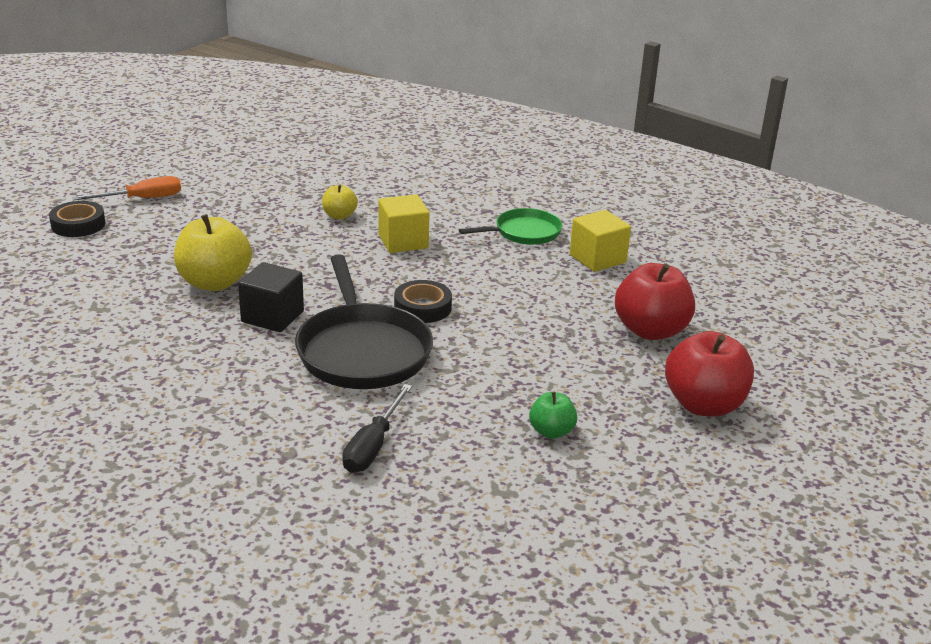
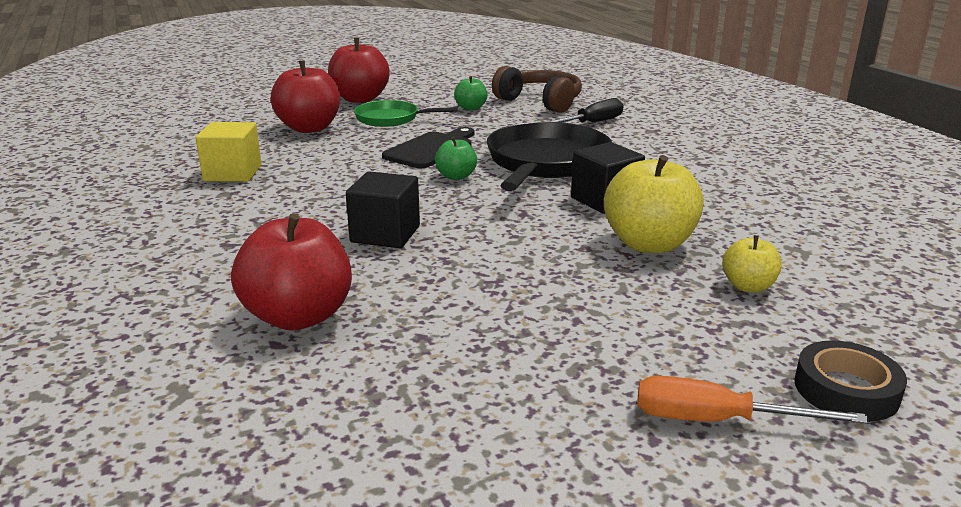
camera: 145 degrees left, 5 degrees down
yellow apple [322,185,358,220] -> yellow apple moved to [722,235,782,292]
yellow cube [378,194,430,253] -> black cube [346,171,420,248]
black tape [394,280,452,323] -> green apple [435,137,477,180]
green pan [459,208,562,245] -> green pan moved to [354,100,458,127]
none -> red apple [231,213,352,330]
none -> black cutting board [382,127,475,168]
none -> brown headphones [492,66,582,113]

